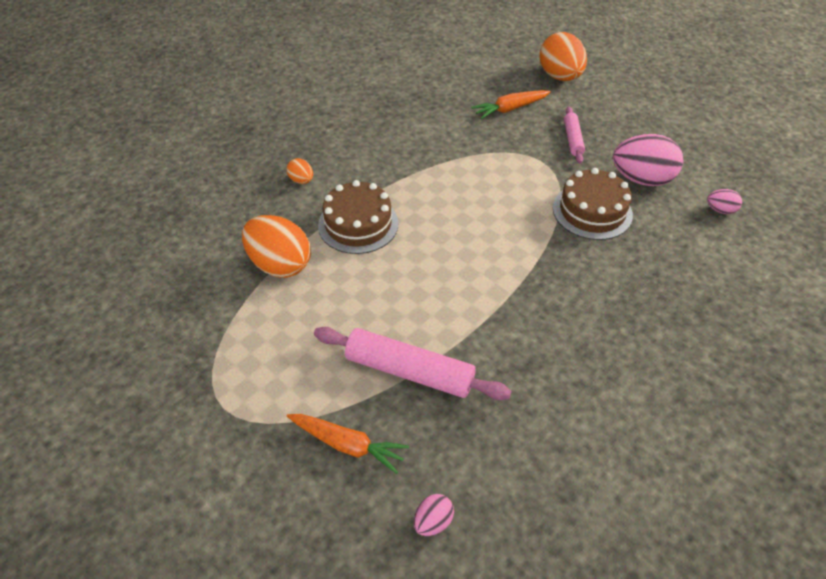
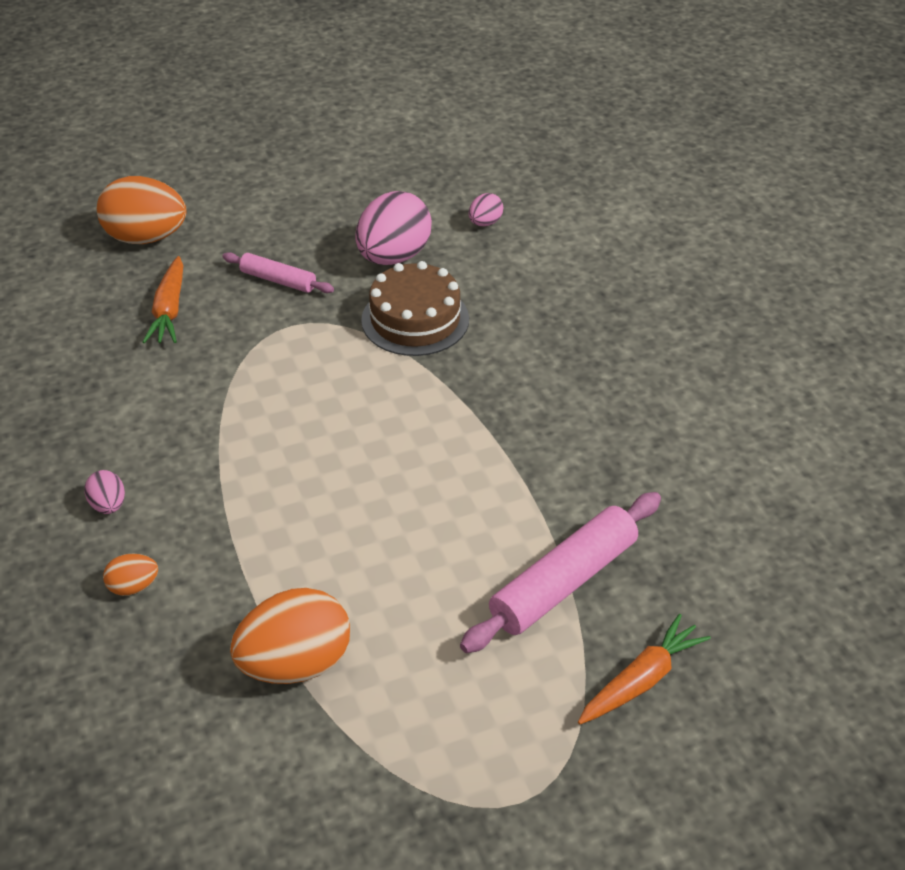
camera: 65 degrees left, 5 degrees down
brown cake [318,180,399,254] -> none
pink egg [414,494,454,536] -> pink egg moved to [84,470,125,514]

